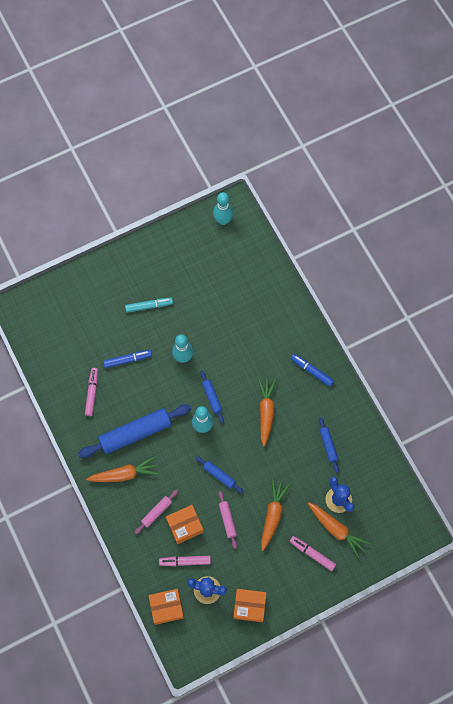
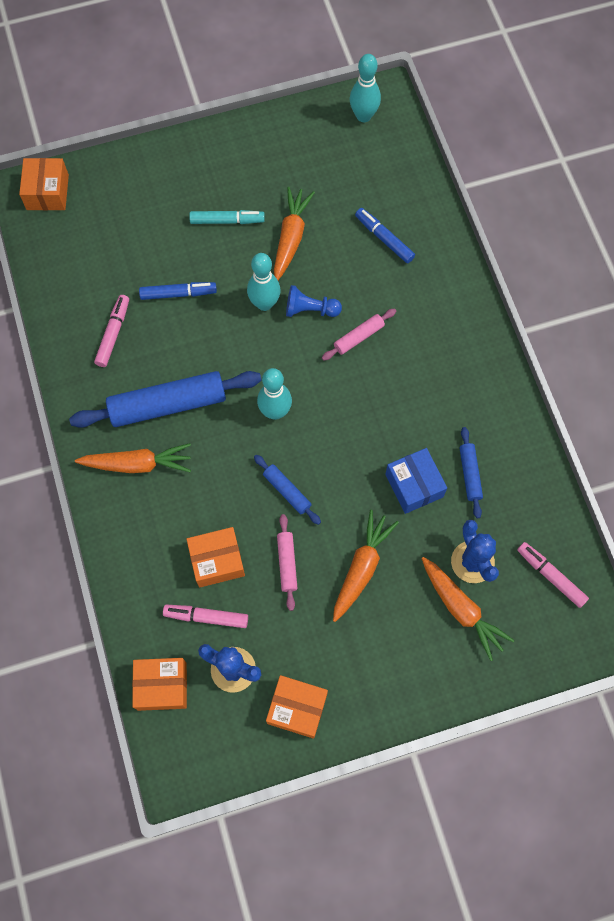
camera: 10 degrees right, 0 degrees up
pink rolling pin [134,490,178,534] -> pink rolling pin moved to [322,308,396,361]
blue rolling pin [200,371,224,423] -> none
orange carrot [258,378,276,447] -> orange carrot moved to [274,187,315,280]
pink marker [289,536,336,571] -> pink marker moved to [517,542,589,608]
blue marker [291,354,334,387] -> blue marker moved to [355,208,415,263]
none -> orange box [19,158,69,210]
none -> blue pawn [286,285,342,317]
none -> blue box [385,448,447,514]

